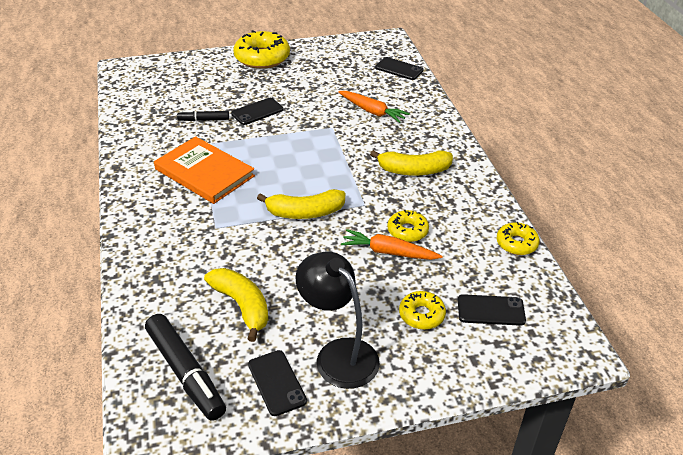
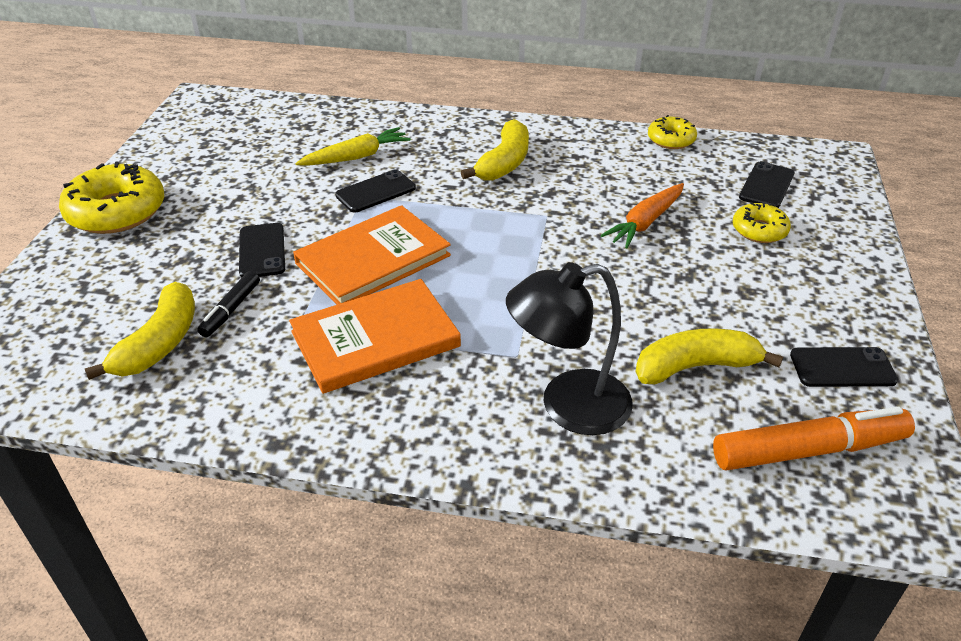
camera: 65 degrees left, 0 degrees up
black marker [145,314,226,421] -> orange marker [713,407,915,471]
yellow banana [257,189,345,219] -> yellow banana moved to [85,282,195,380]
black lamp [295,251,380,389] -> black lamp moved to [506,262,633,435]
orange carrot [338,91,410,123] -> yellow carrot [295,127,411,165]
black phone [375,57,423,80] -> black phone moved to [335,169,416,212]
yellow donut [387,210,429,242] -> none
none -> orange book [293,205,451,305]

